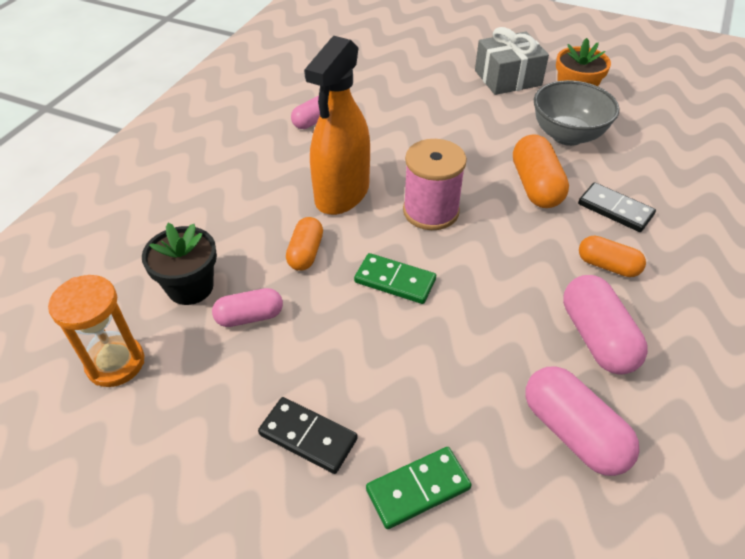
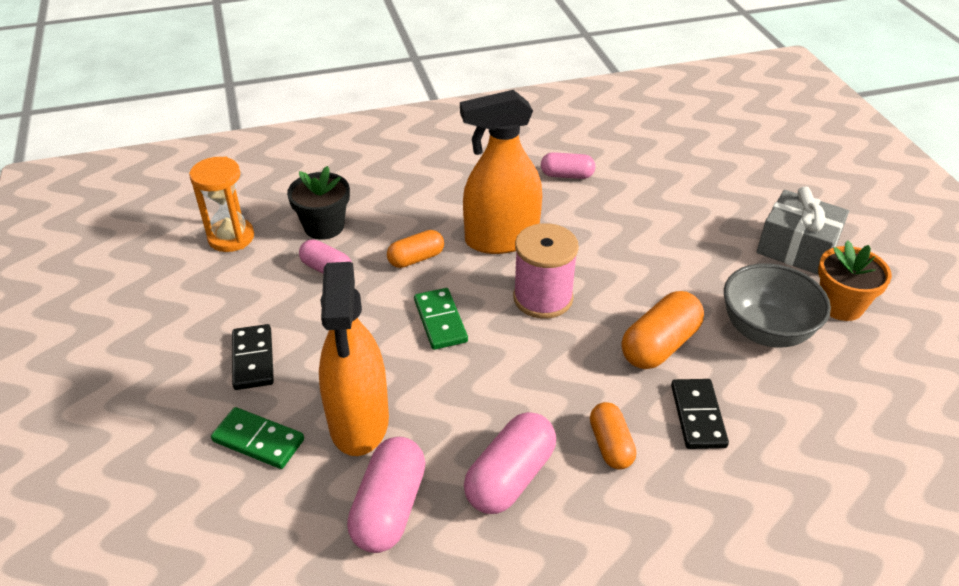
camera: 50 degrees right, 5 degrees down
none -> orange spray bottle [319,262,389,456]

